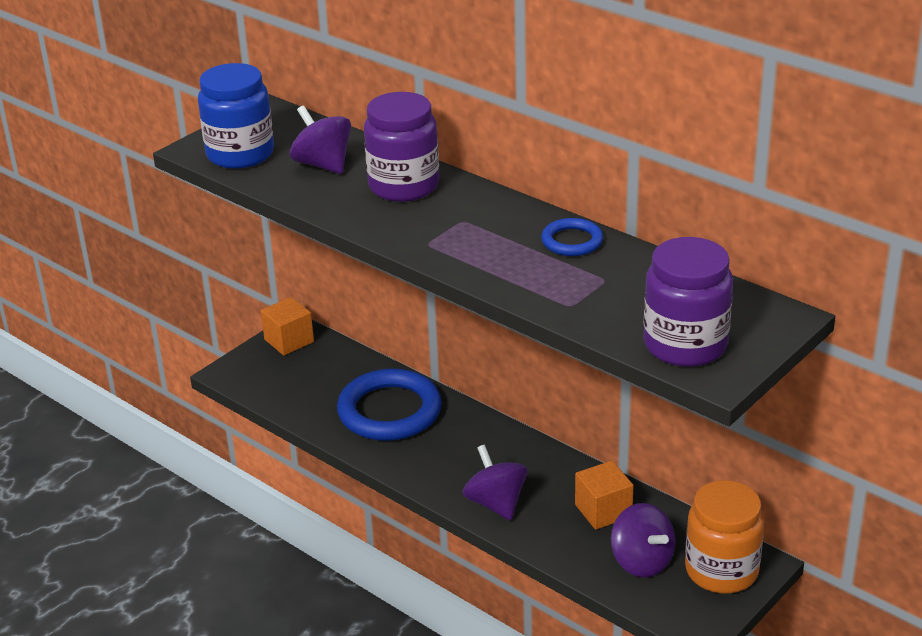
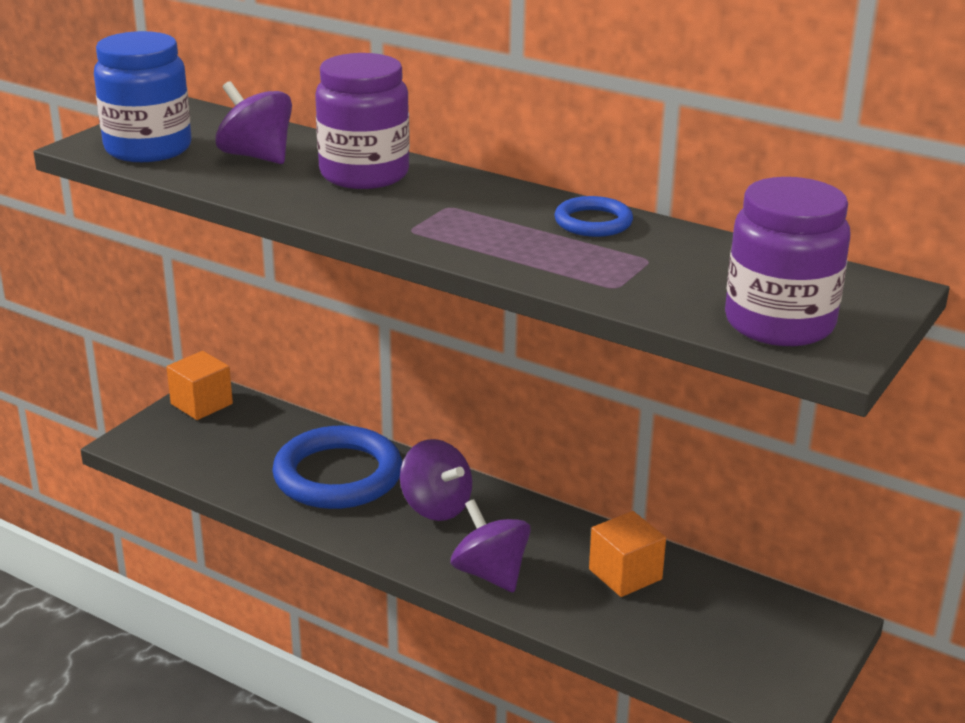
camera: 10 degrees left, 5 degrees down
purple spinning top [611,503,676,578] -> purple spinning top moved to [400,439,472,521]
orange jar [685,480,764,593] -> none

